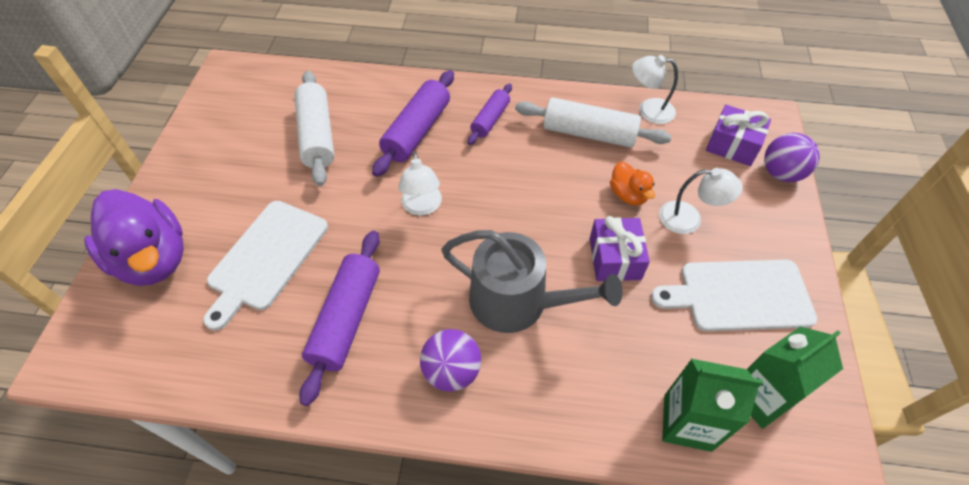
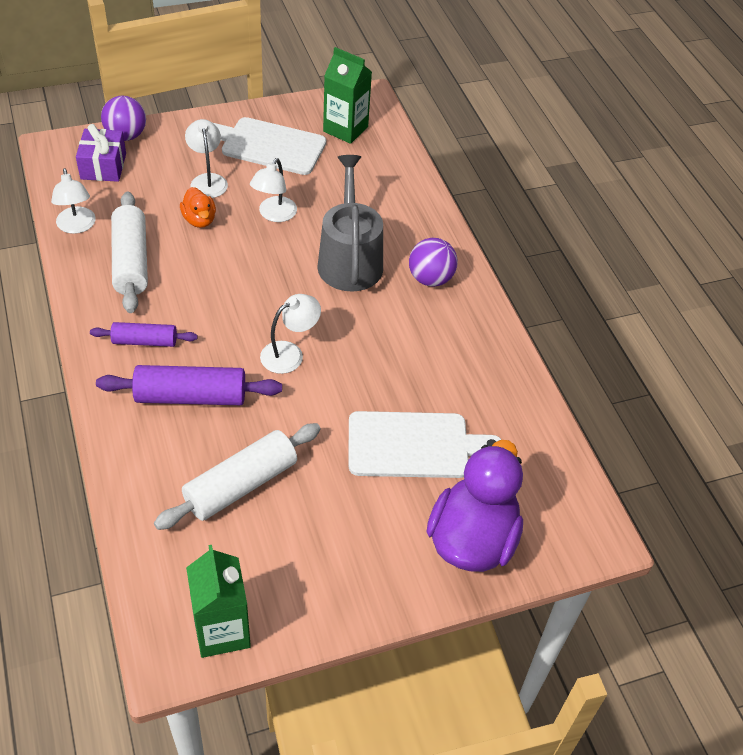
camera: 120 degrees left, 5 degrees down
purple rolling pin [299,230,380,406] -> none
purple gift [590,216,650,281] -> white lamp [250,158,297,222]
orange duck [610,162,655,205] -> orange duck turned 120 degrees clockwise [180,187,216,228]
white cutting board [651,260,817,331] -> white cutting board turned 135 degrees clockwise [213,117,326,175]
green carton [662,359,763,452] -> green carton moved to [186,545,251,658]

